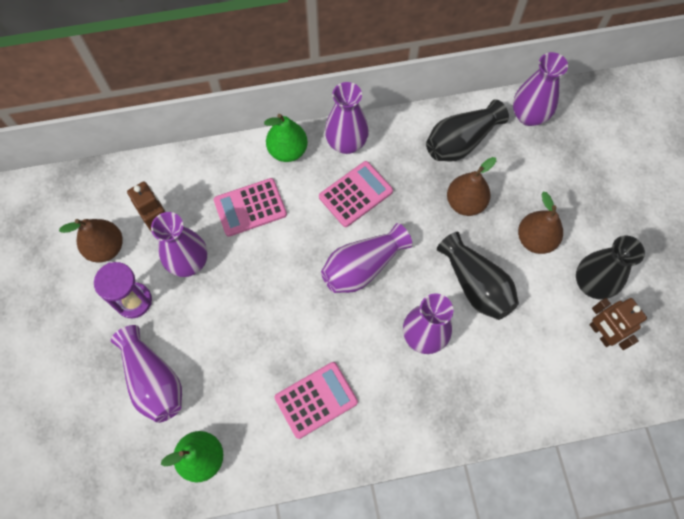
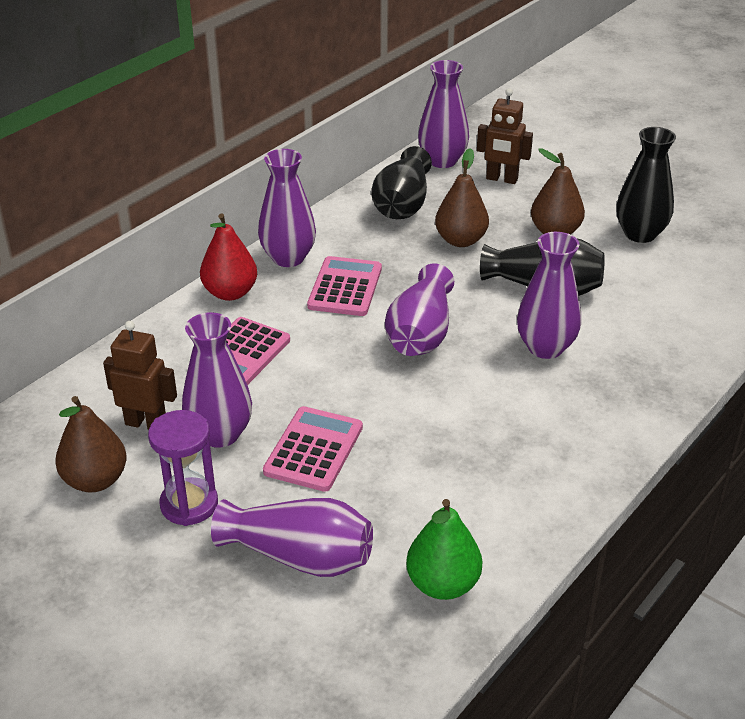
camera: 40 degrees left, 30 degrees down
green pear [264,114,308,162] -> red pear [200,213,257,301]
pink calculator [274,362,358,439] -> pink calculator moved to [263,406,363,492]
brown robot [589,298,647,350] -> brown robot moved to [477,88,533,184]

